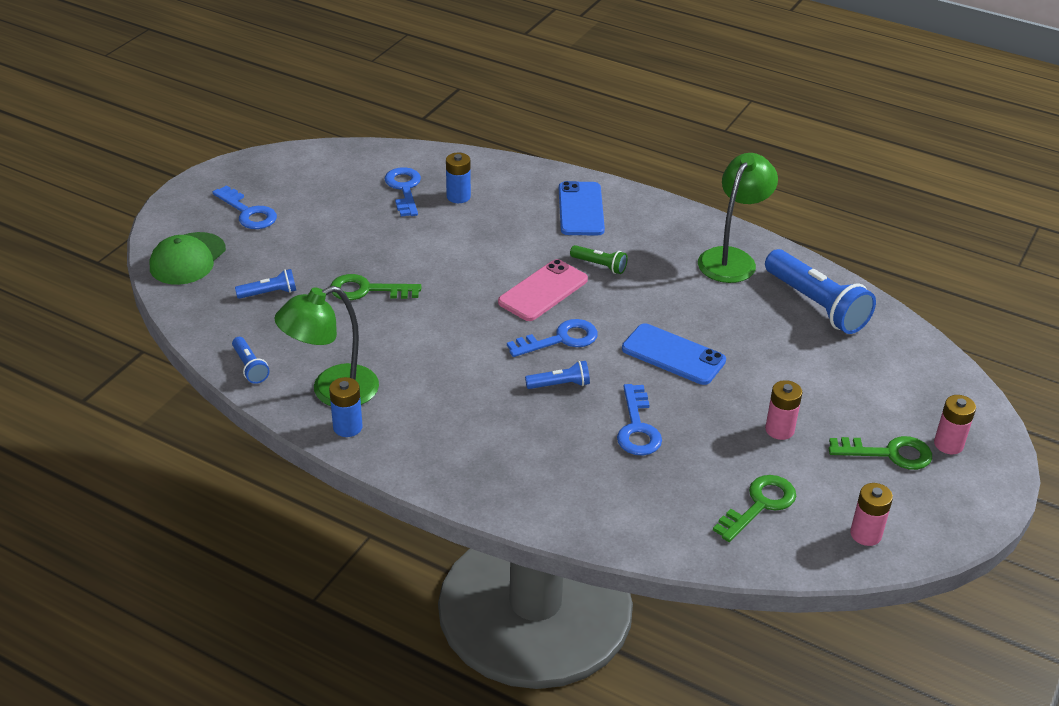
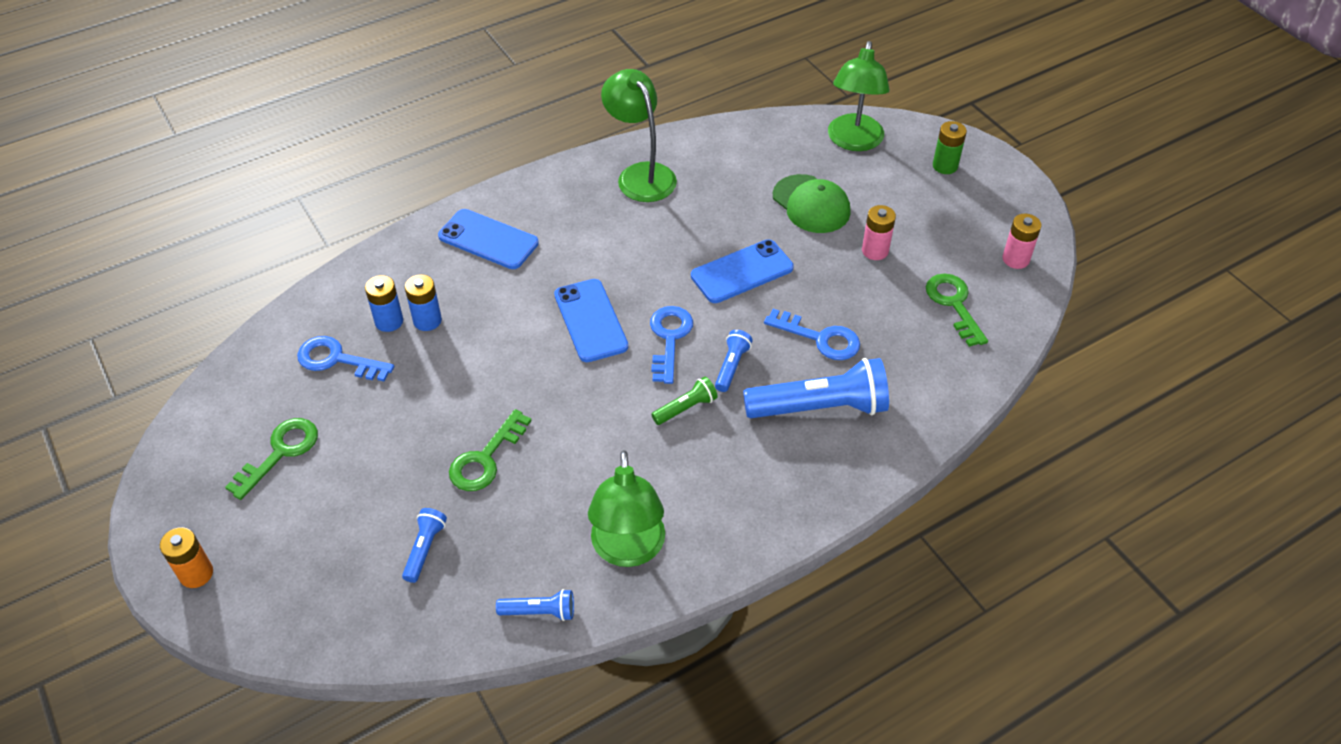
camera: 60 degrees left, 10 degrees up
green cap [150,232,226,285] -> green cap moved to [773,174,851,233]
blue key [212,185,277,229] -> none
blue battery [329,377,363,437] -> blue battery moved to [405,274,442,331]
pink phone [498,259,588,321] -> blue phone [554,279,628,362]
green flashlight [570,245,628,274] -> green flashlight moved to [651,376,718,425]
blue flashlight [765,249,876,334] -> blue flashlight moved to [743,358,889,418]
green key [829,436,932,470] -> green key moved to [225,418,318,500]
pink battery [934,395,976,454] -> green battery [933,121,967,174]
none -> orange battery [160,527,213,588]
none -> green lamp [828,41,890,151]

